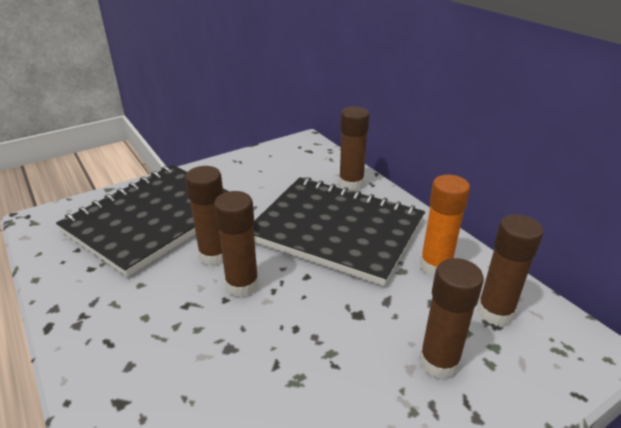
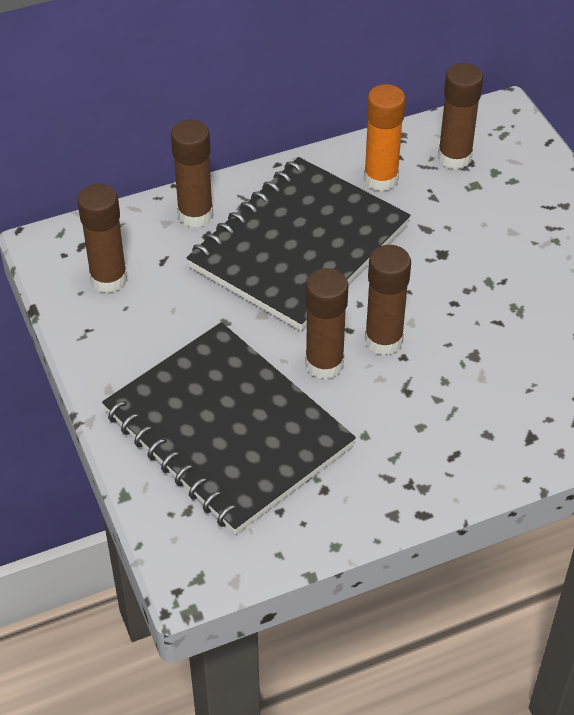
camera: 80 degrees left, 15 degrees up
brown glue stick [419,258,484,379] -> brown glue stick moved to [77,184,127,293]

